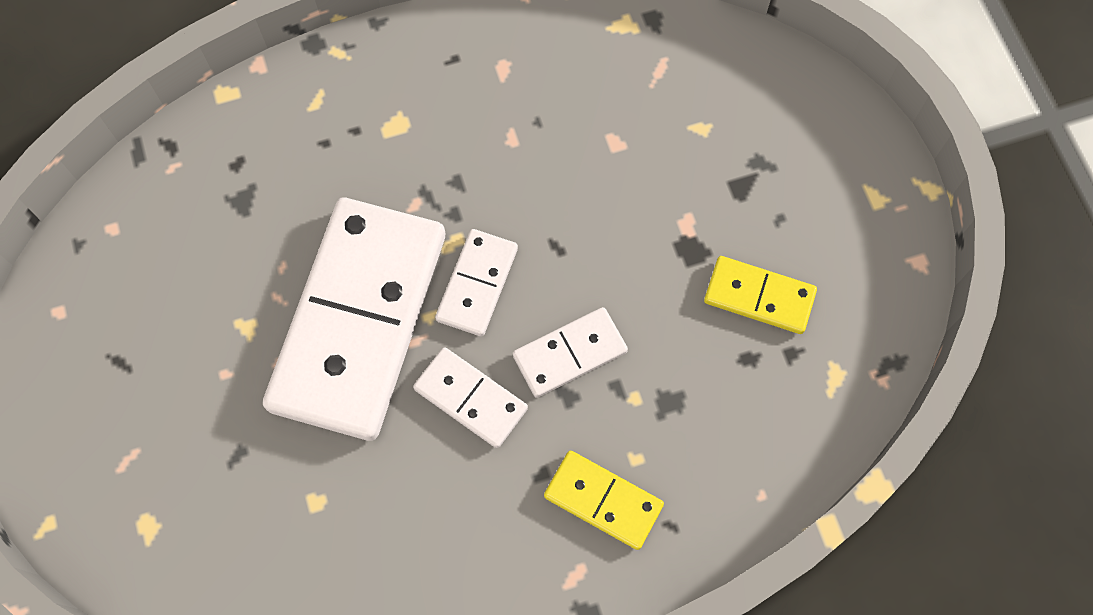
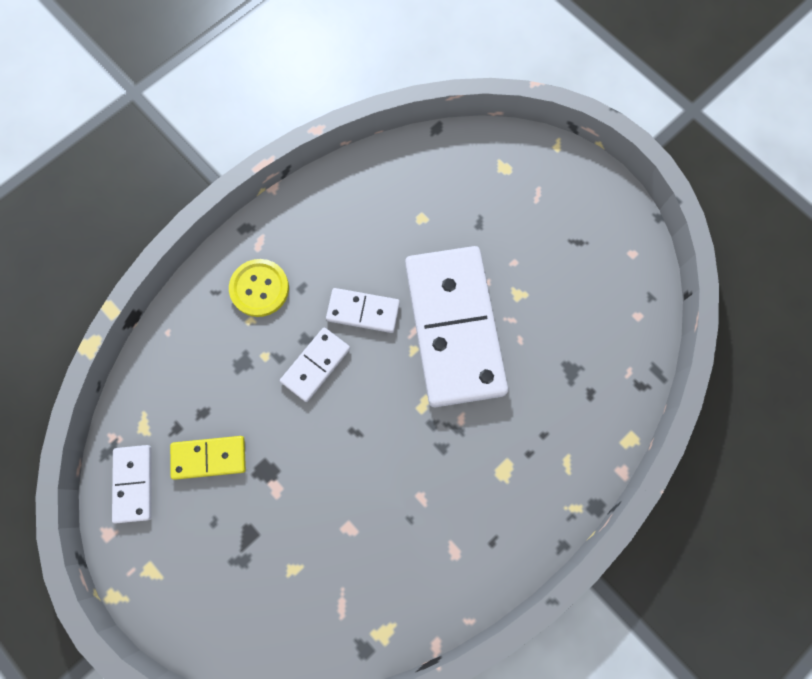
camera: 155 degrees right, 5 degrees up
white domino [435,229,518,336] -> white domino moved to [112,445,152,523]
yellow domino [544,451,664,550] -> yellow button [229,259,289,317]

